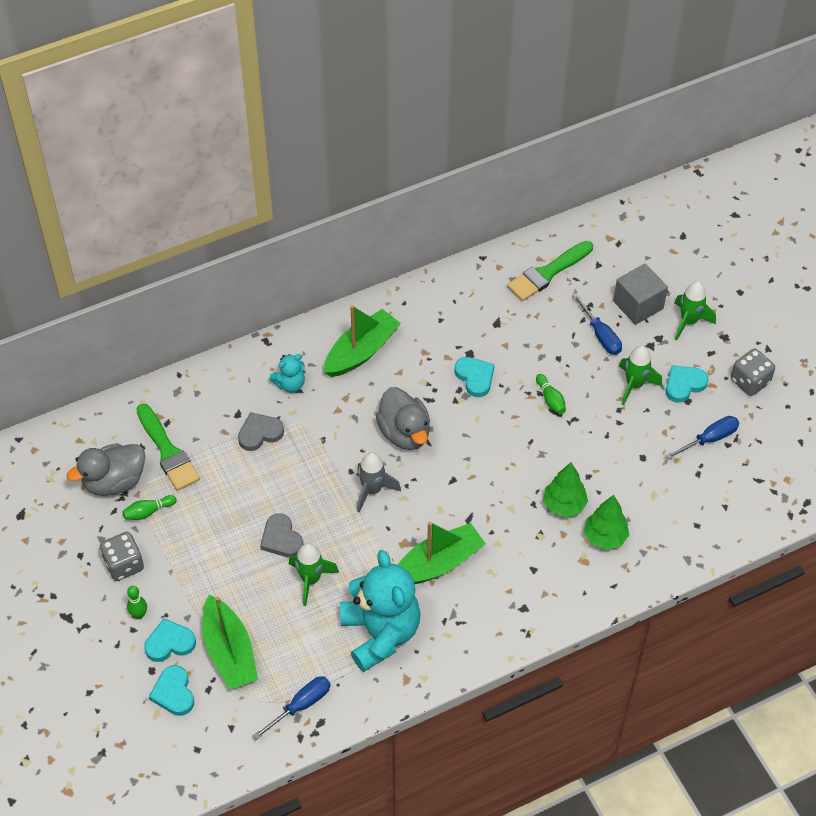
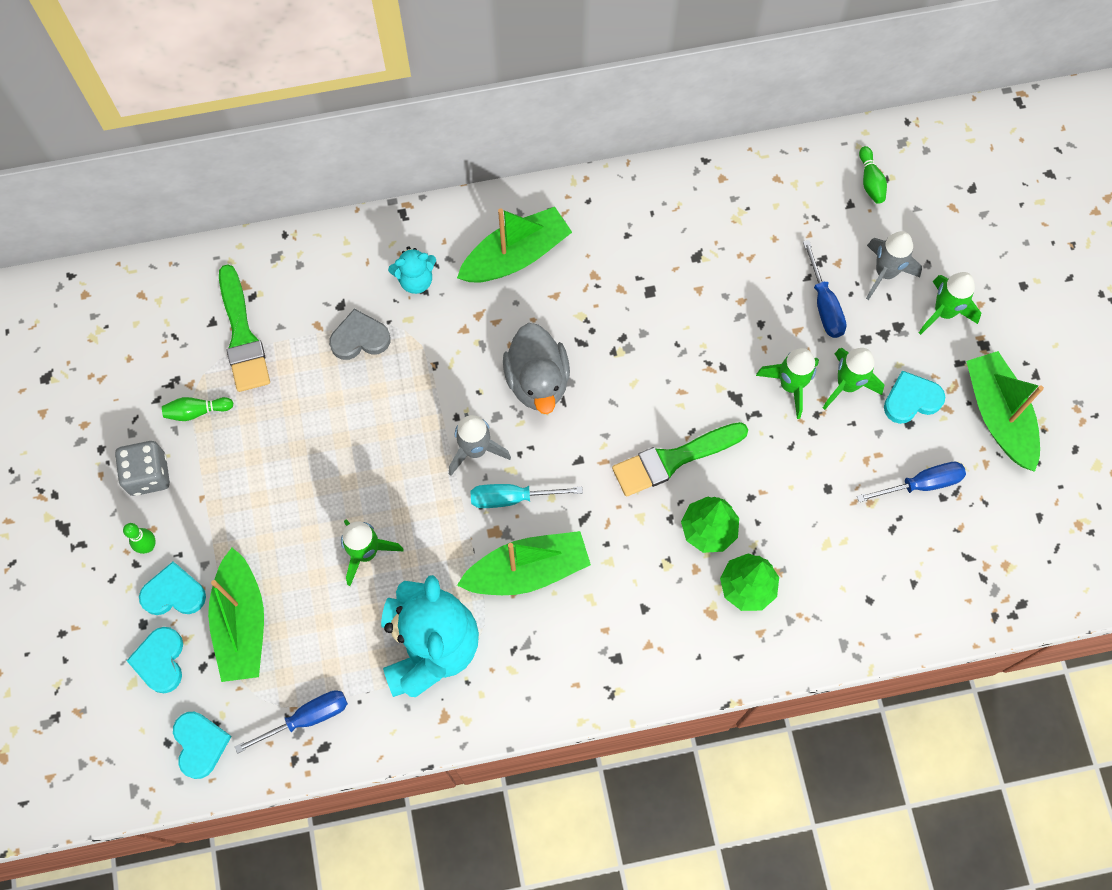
camera: 15 degrees right, 15 degrees up
grey duck [67,443,145,496] -> none
grey heart [260,513,304,557] -> none
turquoise heart [454,357,495,397] -> turquoise heart moved to [173,712,232,779]
green brush [507,241,593,301] -> green brush moved to [612,422,748,497]
green bowling pin [536,374,566,415] -> green bowling pin moved to [859,146,887,204]
grey cube [613,263,668,325] -> grey rocket [866,231,922,300]
grey dice [731,348,775,396] -> green boat [966,351,1044,472]
none -> turquoise screwdriver [471,484,583,508]
none -> green rocket [756,348,819,419]

